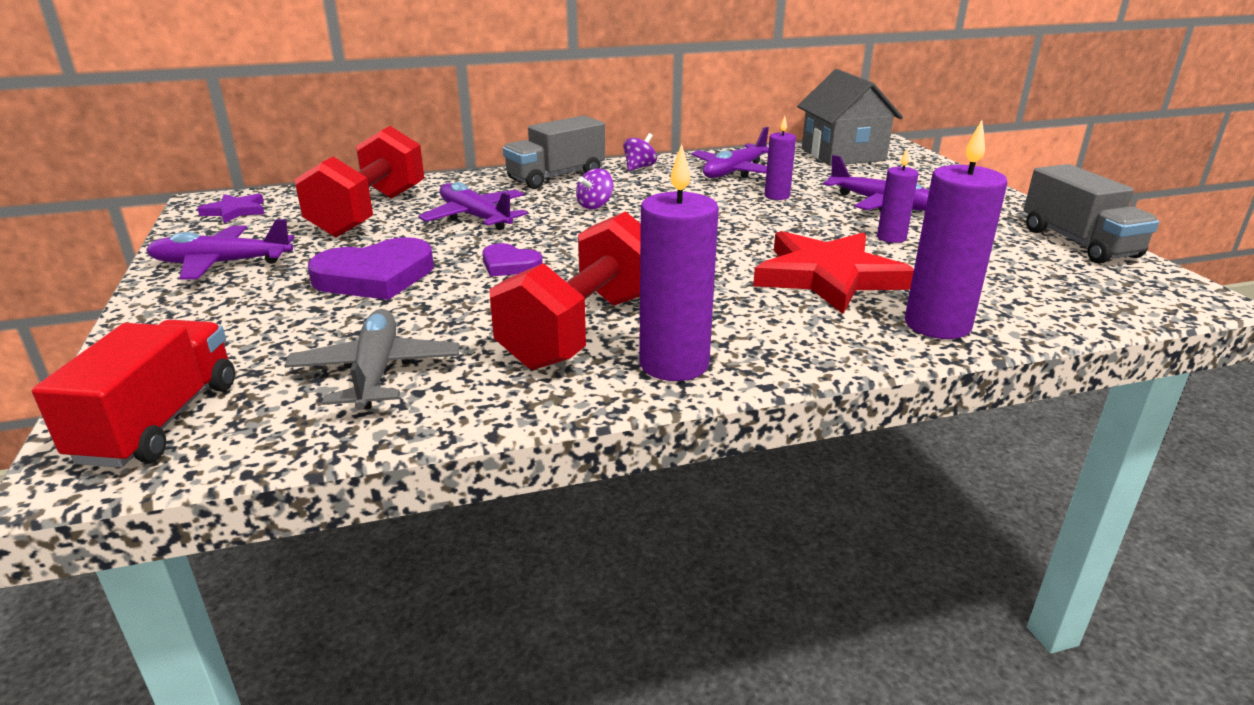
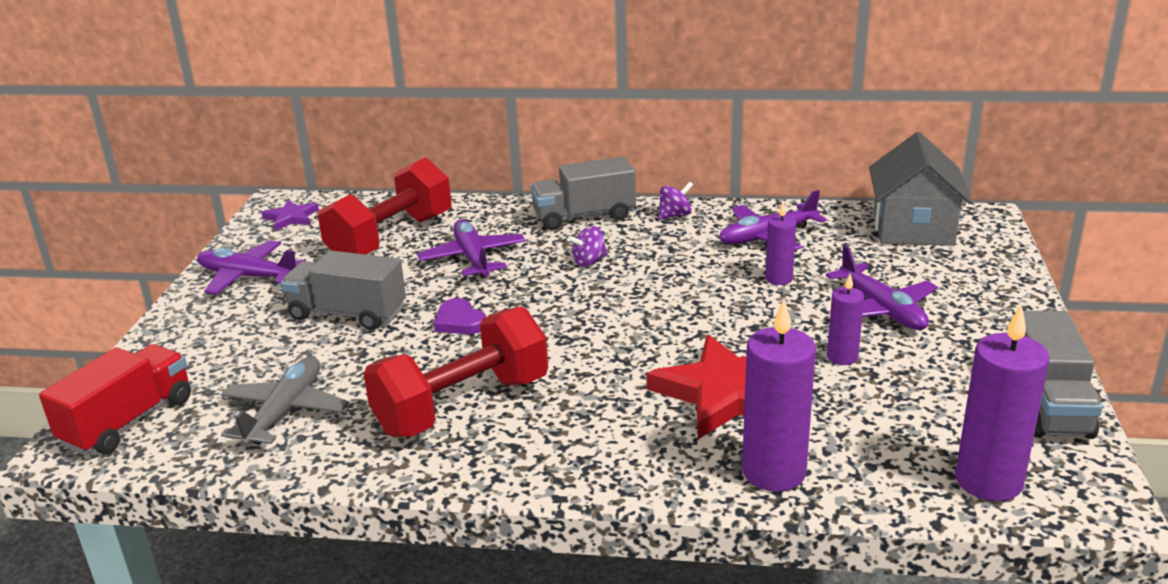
camera: 25 degrees right, 0 degrees up
purple heart [308,237,434,300] -> grey truck [281,251,406,330]
purple candle [639,144,719,381] -> purple candle moved to [955,305,1050,501]

